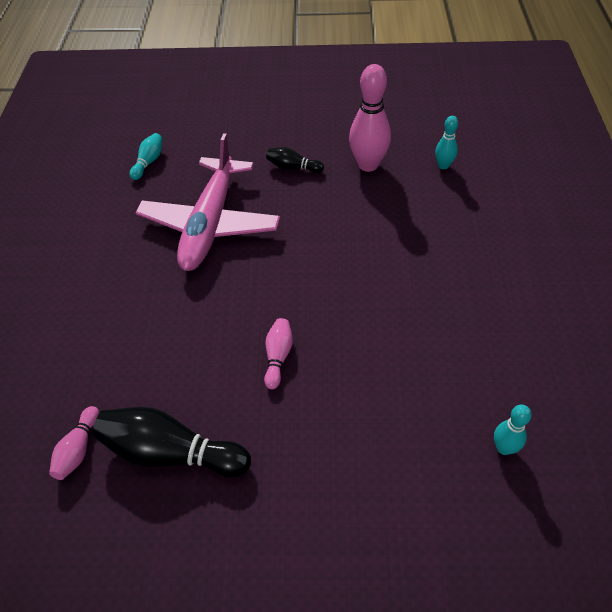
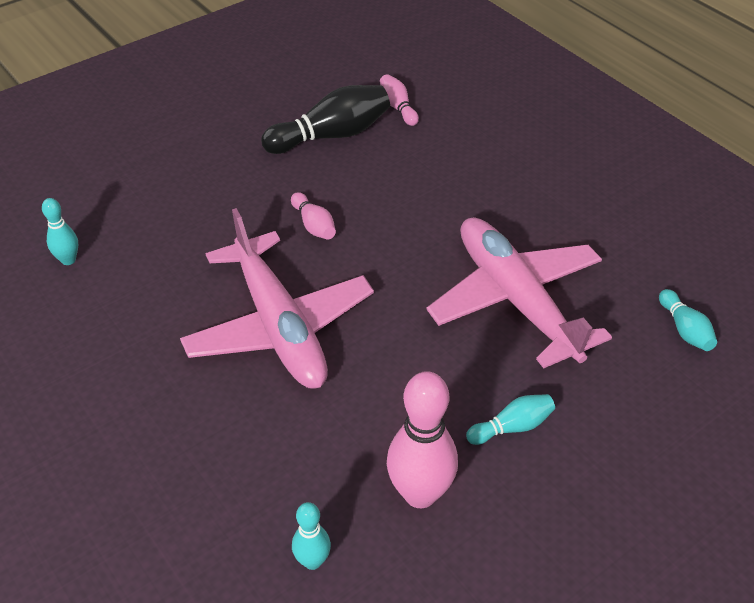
camera: 140 degrees right, 5 degrees down
black bowling pin [266,147,324,173] -> turquoise bowling pin [466,394,555,445]
none -> pink plane [180,208,374,389]

